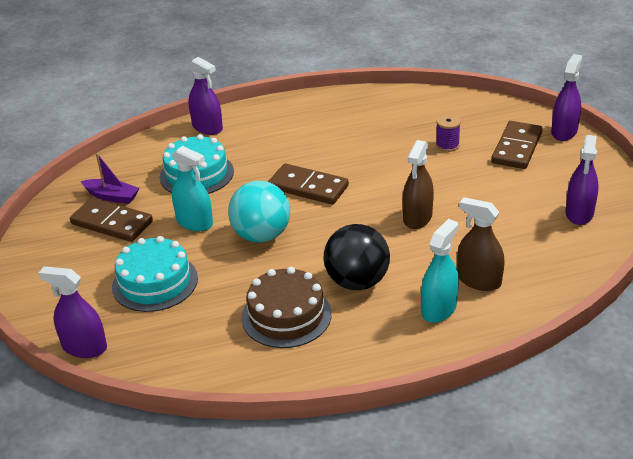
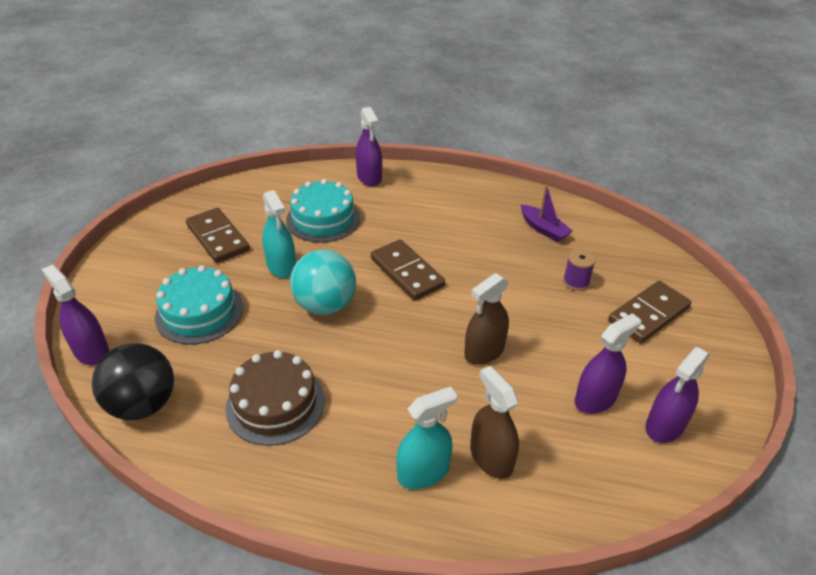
camera: 25 degrees right, 5 degrees up
purple boat [81,153,139,204] -> purple boat moved to [520,185,573,242]
black ball [324,224,390,290] -> black ball moved to [92,343,174,420]
purple spray bottle [551,54,582,141] -> purple spray bottle moved to [575,313,641,414]

